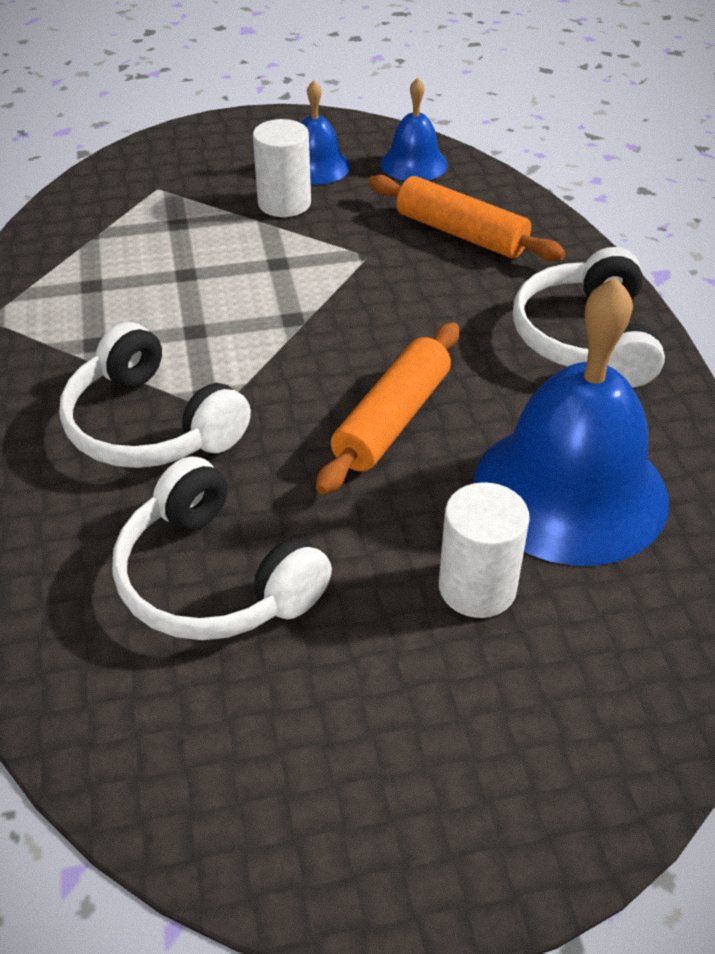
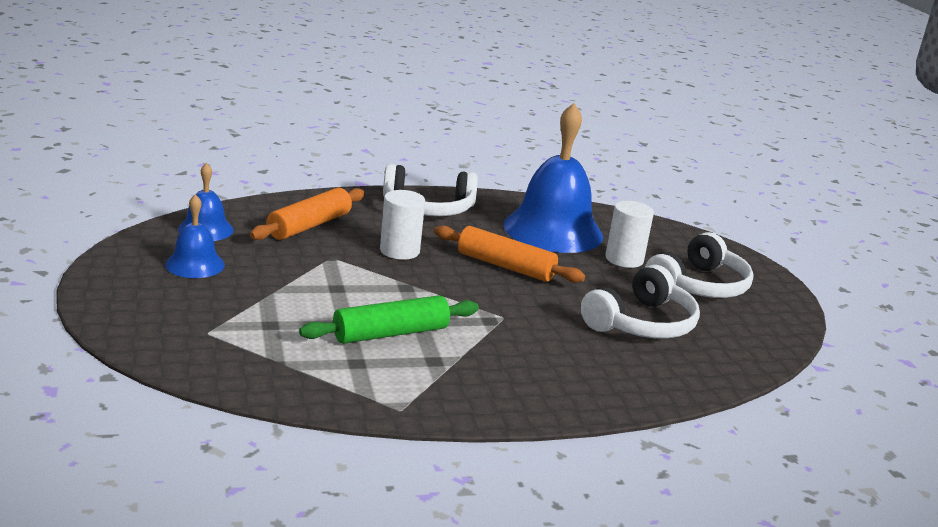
camera: 95 degrees left, 20 degrees down
white headphones [59,322,251,468] -> white headphones moved to [645,232,754,298]
white cylinder [253,119,311,217] -> white cylinder moved to [380,190,425,260]
none -> green rolling pin [299,295,479,344]

